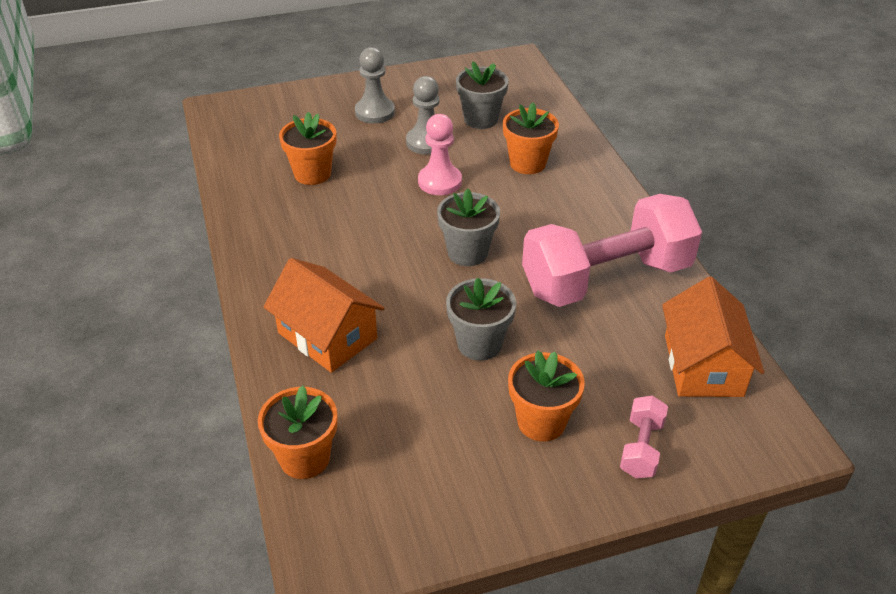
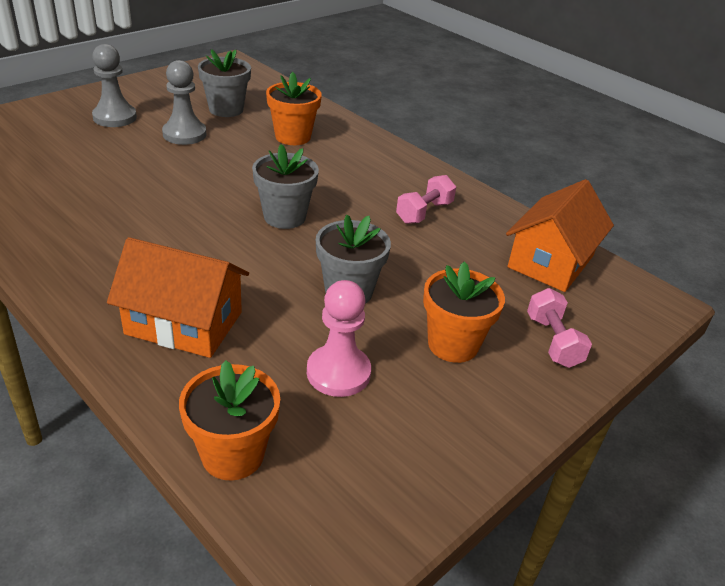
camera: 30 degrees left, 5 degrees down
orange flower pot [279,112,336,185] -> none
pink pawn [418,114,462,195] -> pink pawn moved to [307,280,371,397]
pink dumbbell [522,194,702,307] -> pink dumbbell [396,175,456,224], size x0.41
orange house [662,277,764,397] -> orange house turned 60 degrees clockwise [506,179,614,292]

